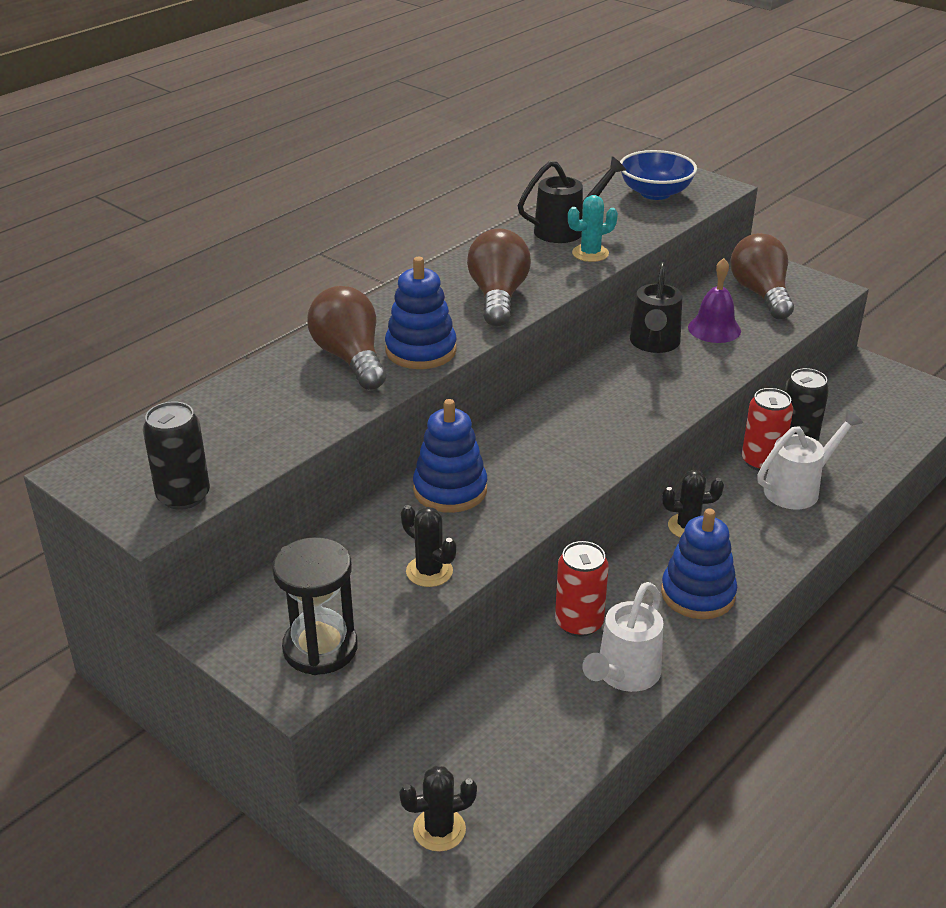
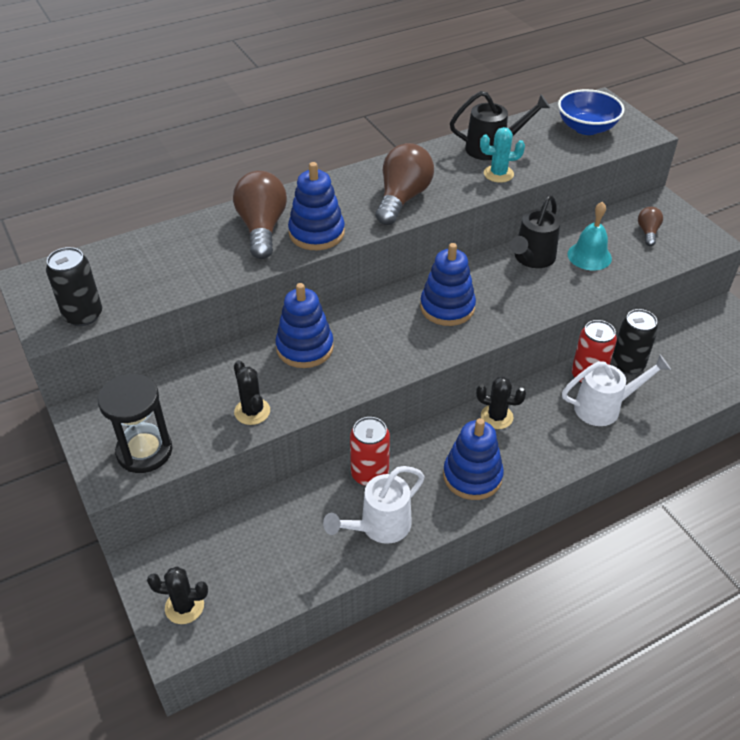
camera: 20 degrees right, 10 degrees up
purple bell [688,258,741,343] -> turquoise bell [568,202,612,271]
brown light bulb [730,233,794,319] -> brown light bulb [638,207,663,246], size x0.51
none -> blue stacking toy [420,243,476,326]

